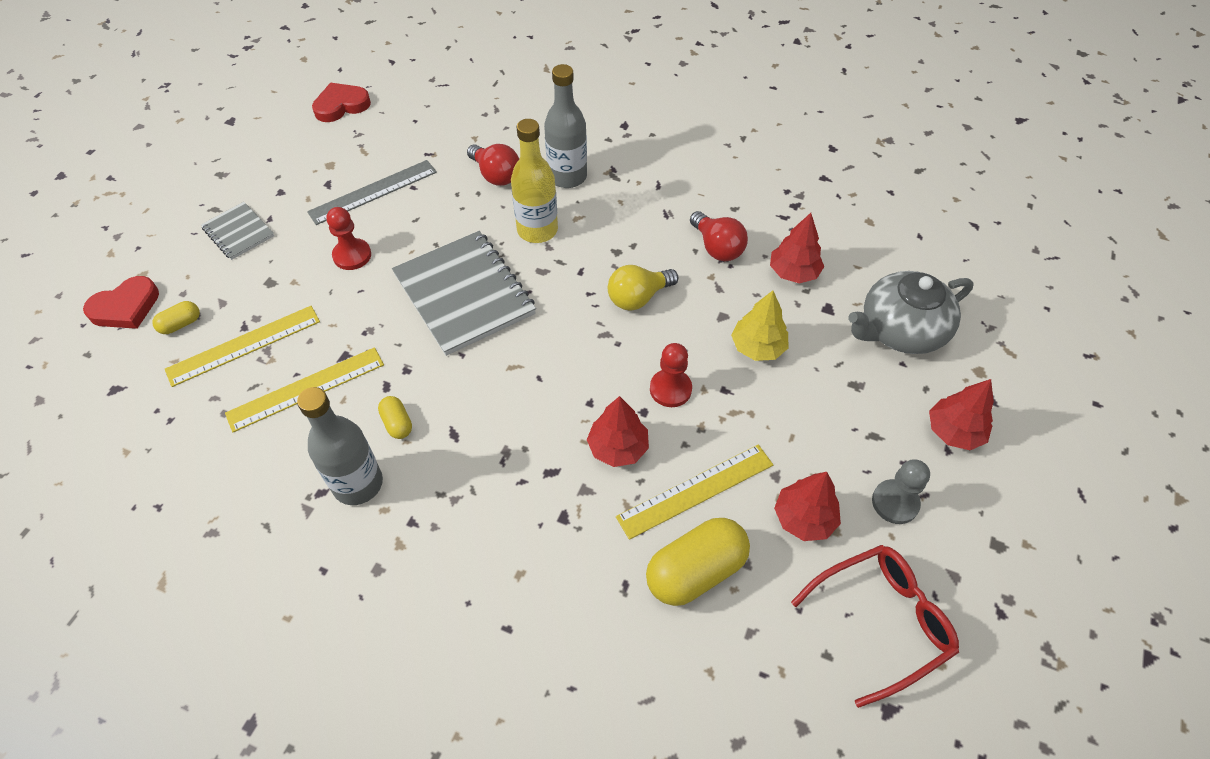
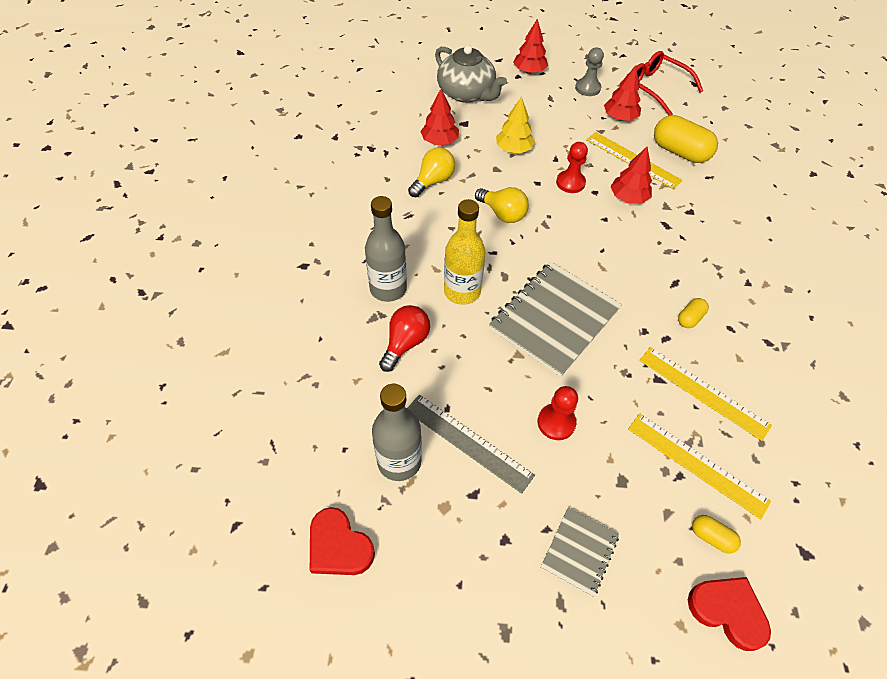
camera: 110 degrees left, 0 degrees up
grey bottle [297,387,383,505] -> grey bottle moved to [372,384,422,481]
red light bulb [690,211,748,261] -> yellow light bulb [408,147,455,197]

